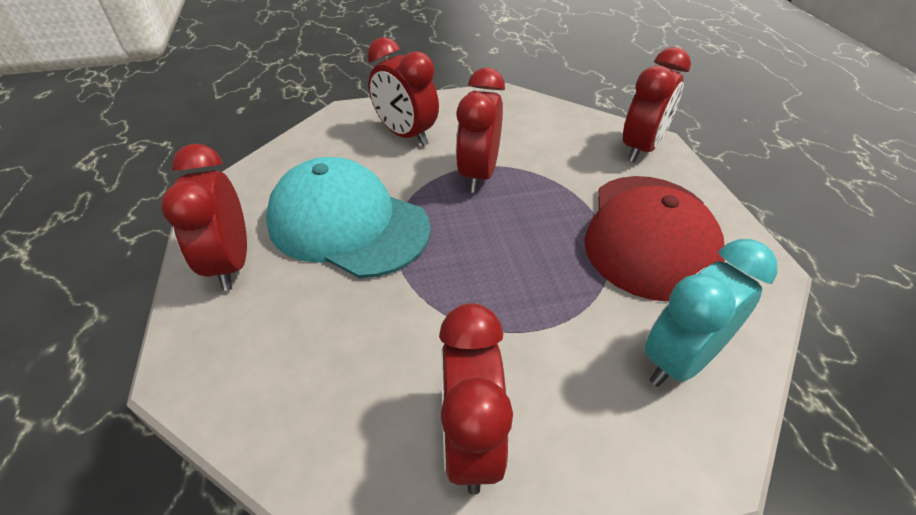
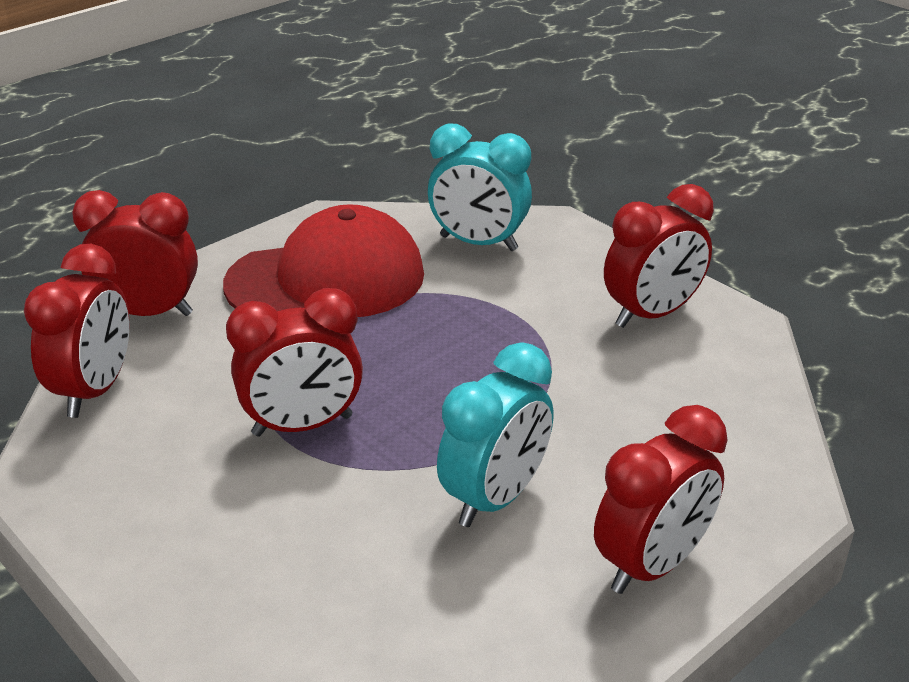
camera: 120 degrees left, 10 degrees down
turquoise cap [266,157,431,278] -> turquoise clock [437,342,553,527]
red clock [367,37,439,146] -> red clock moved to [24,244,129,418]

